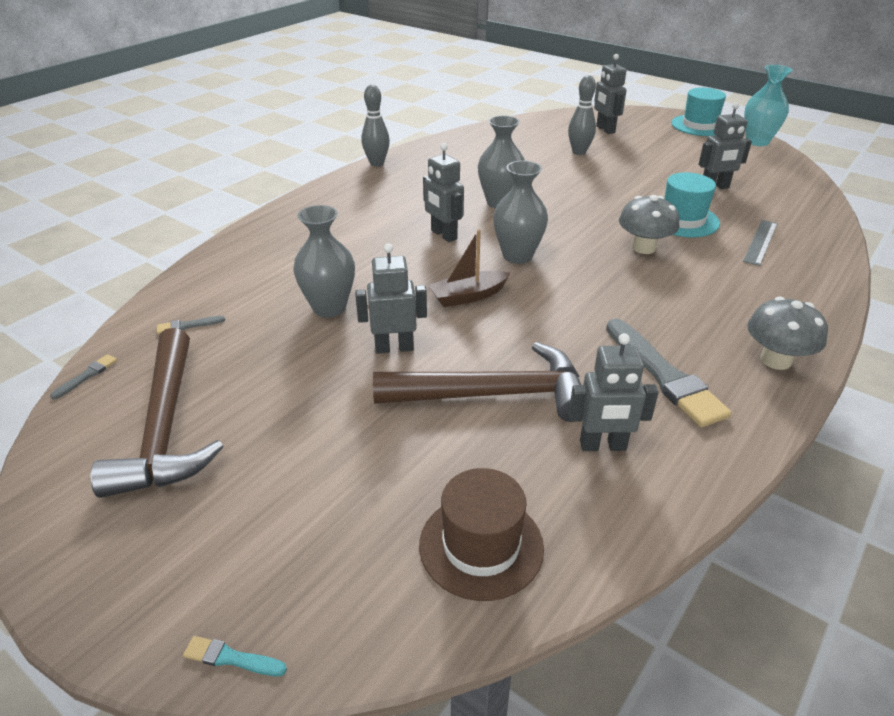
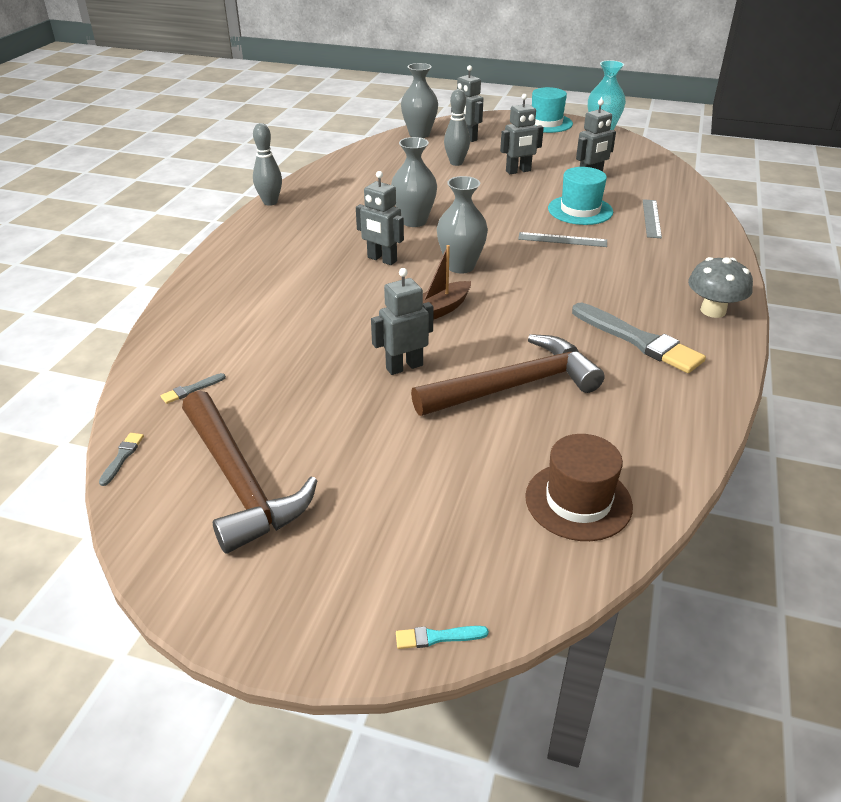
camera: 20 degrees left, 0 degrees up
grey vase [293,205,355,318] -> grey vase moved to [401,63,438,138]
grey robot [569,333,659,451] -> grey robot moved to [500,94,544,174]
grey mushroom [619,195,680,254] -> grey ruler [518,232,607,247]

